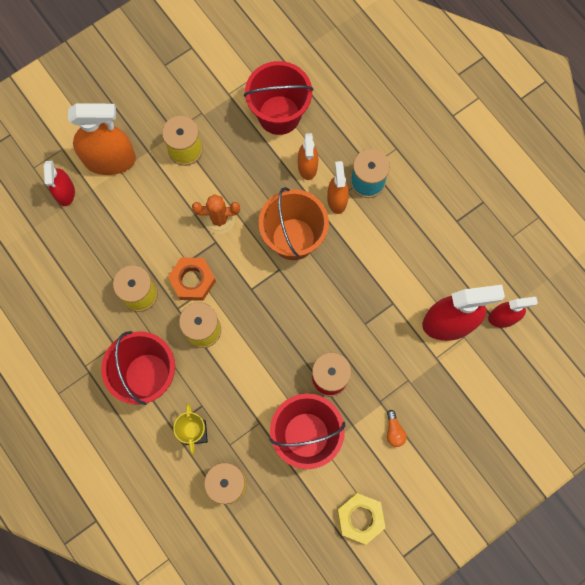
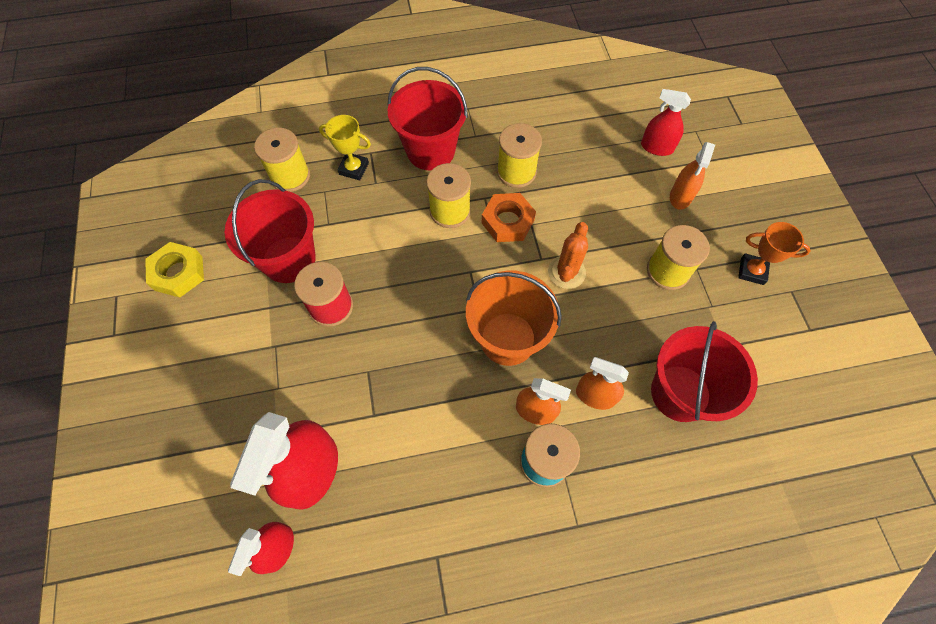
camera: 115 degrees right, 10 degrees down
orange spray bottle [68,103,136,175] -> orange spray bottle [670,142,715,210], size x0.57
orange light bulb [387,410,407,447] -> none
none -> orange trophy [738,222,811,285]

